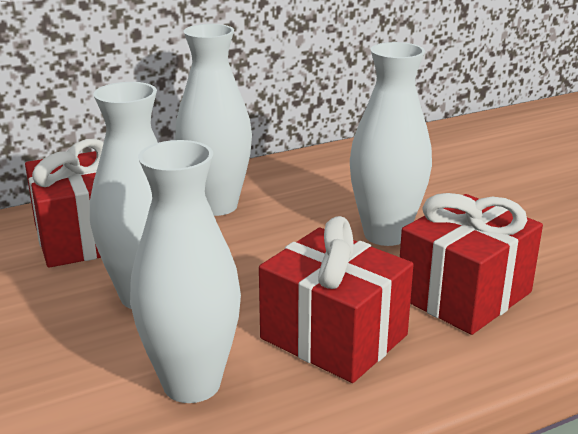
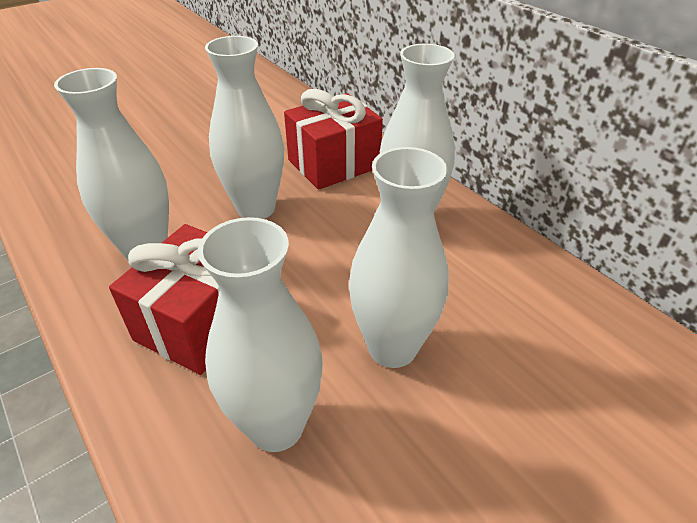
camera: 80 degrees right, 15 degrees up
red gift [400,193,543,335] -> white vase [198,217,323,452]

